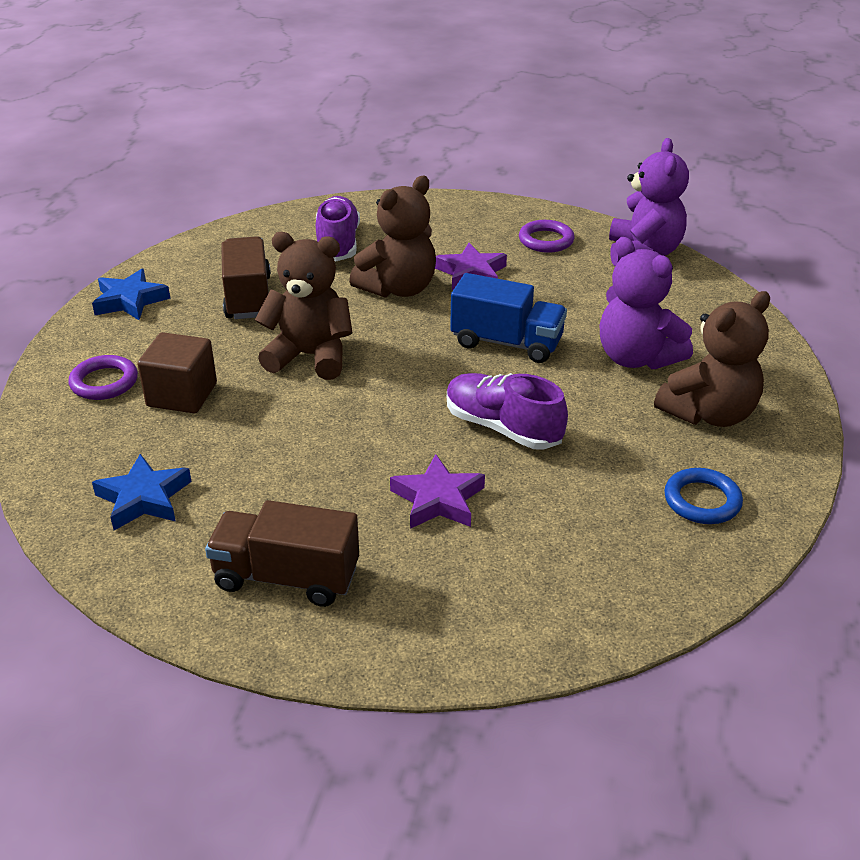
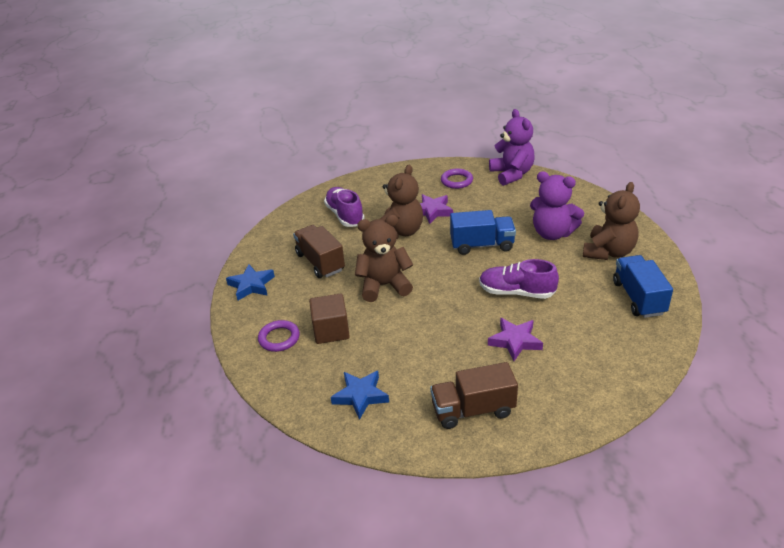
camera: 20 degrees left, 0 degrees up
blue ring [664,468,743,524] -> blue truck [613,255,673,318]

